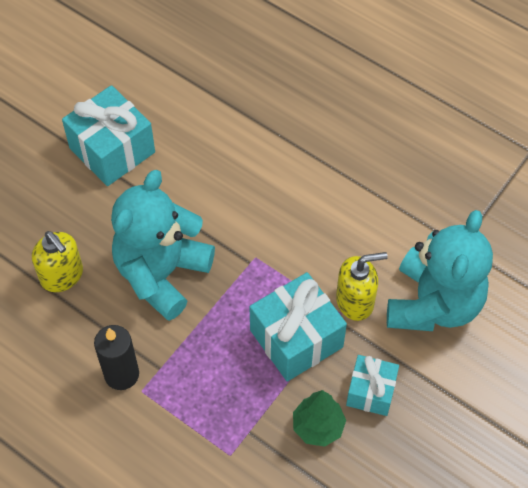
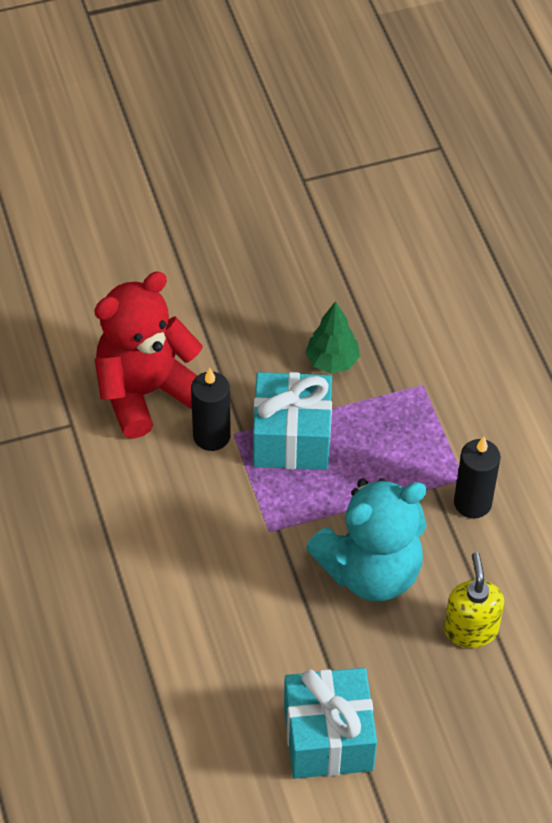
camera: 145 degrees left, 5 degrees down
yellow soap dispenser [336,252,388,321] -> black candle [191,368,231,451]
turquoise gift [346,355,399,416] -> none
turquoise teddy bear [387,210,493,331] -> red teddy bear [94,272,203,439]

